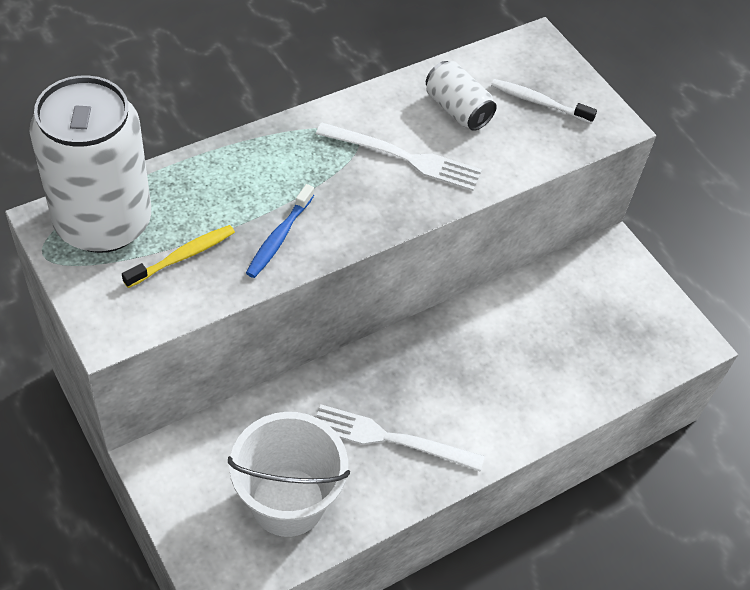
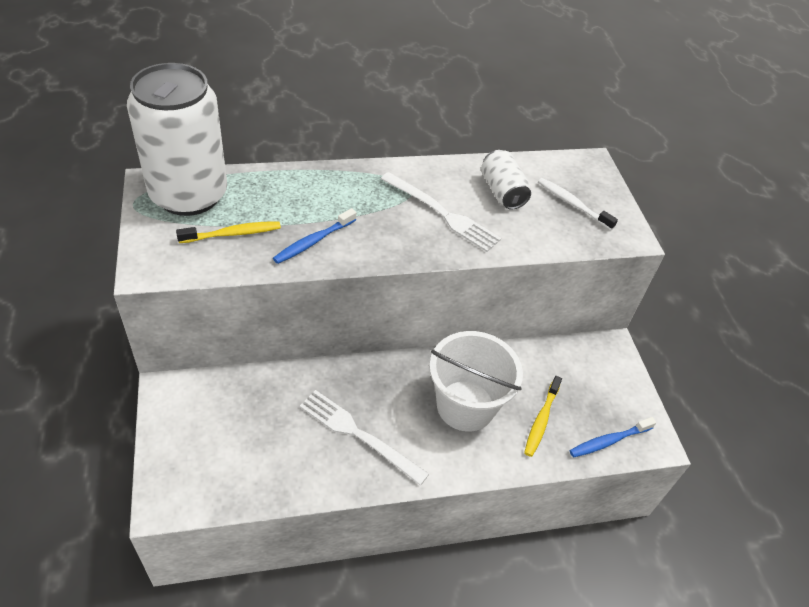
camera: 20 degrees right, 5 degrees down
white bucket [228,412,350,537] -> white bucket moved to [429,331,523,431]
none -> yellow toothbrush [524,376,562,457]
none -> blue toothbrush [570,417,656,458]

